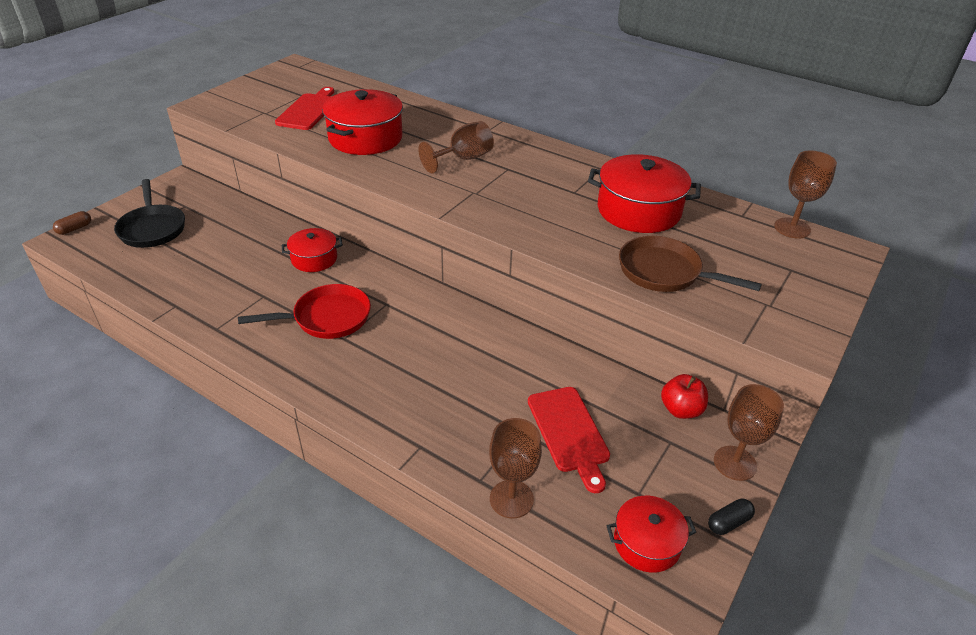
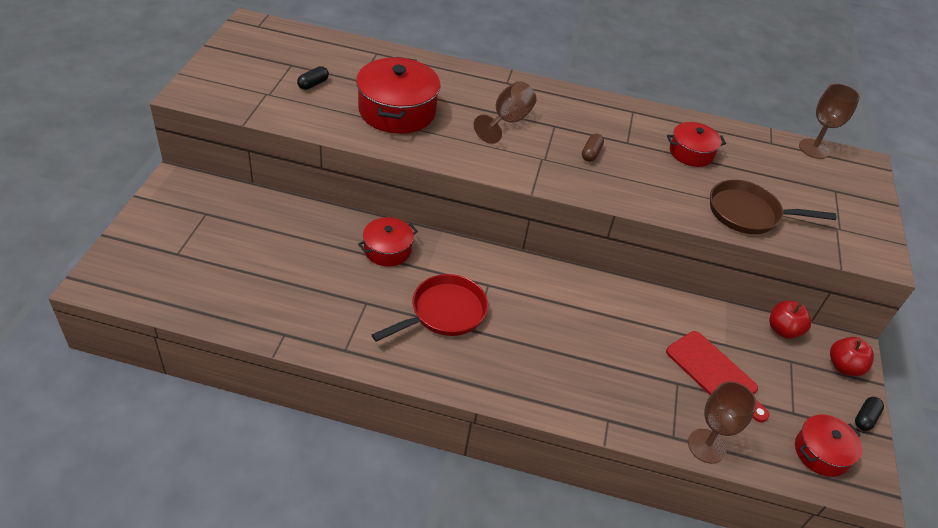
camera: 25 degrees left, 5 degrees up
brown capsule [53,211,91,235] -> brown capsule moved to [582,134,604,162]
black pan [114,179,185,248] -> none
red cutting board [275,87,334,130] -> black capsule [297,66,329,90]
red pot [588,154,701,233] -> red pot [667,122,726,167], size x0.58
brown goblet [714,384,784,481] -> red apple [830,337,874,376]

